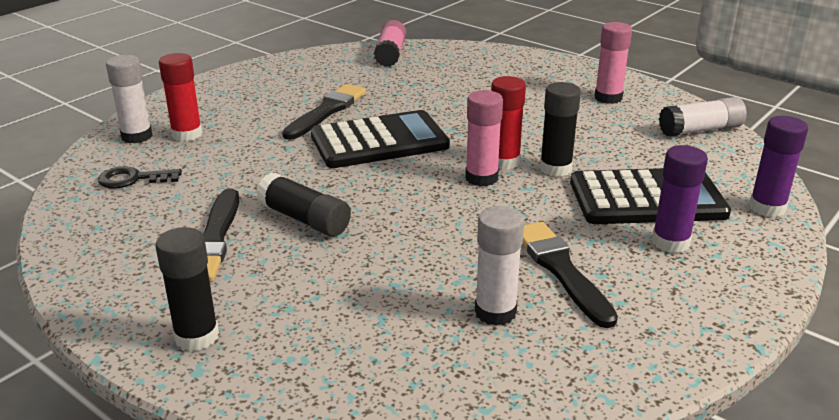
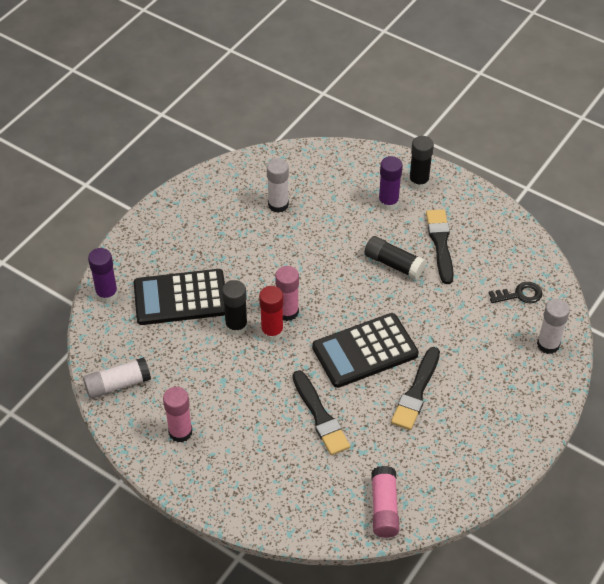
camera: 175 degrees right, 20 degrees up
red glue stick [159,53,202,142] -> none
black brush [522,222,618,328] -> black brush moved to [293,370,350,455]
purple glue stick [652,145,708,253] -> purple glue stick moved to [378,156,403,210]

